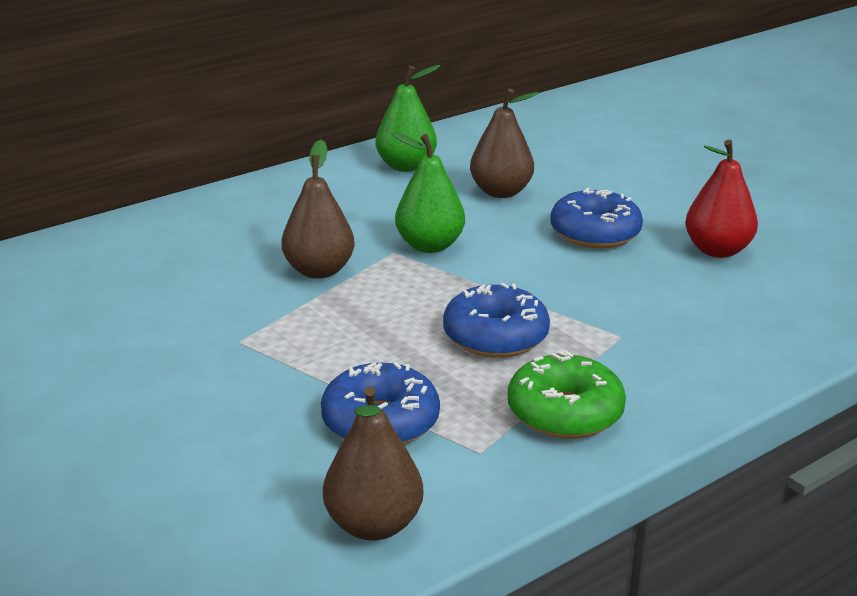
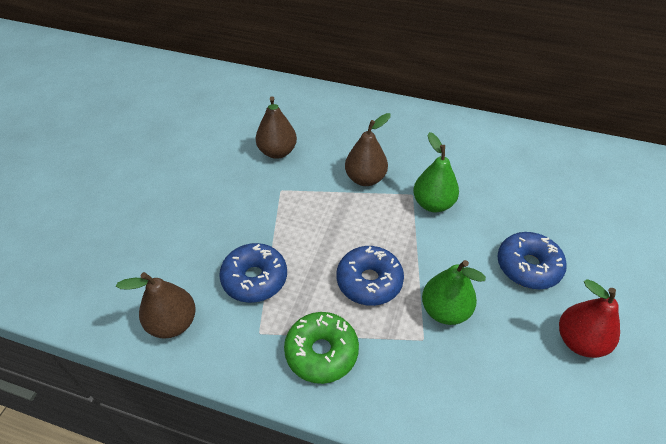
camera: 55 degrees right, 20 degrees up
green pear [375,65,440,172] -> green pear moved to [422,260,486,325]
brown pear [470,88,539,198] -> brown pear moved to [256,96,297,159]

